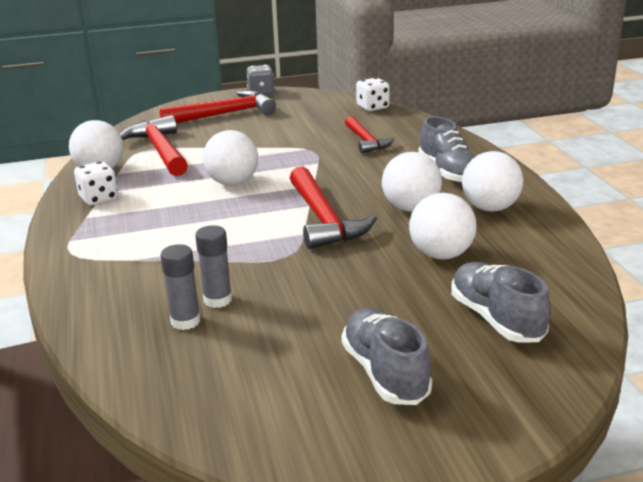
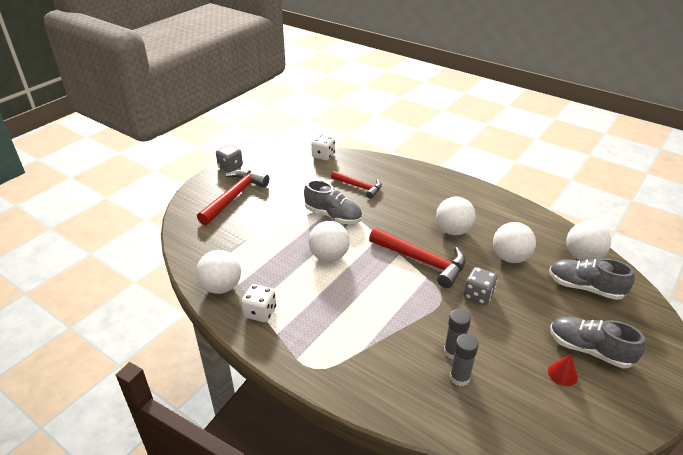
camera: 40 degrees left, 10 degrees up
red hammer [120,115,188,176] -> none
grey shoe [418,116,475,184] -> grey shoe moved to [304,180,362,224]
white ball [462,151,523,212] -> white ball moved to [566,221,611,261]
none -> grey dice [464,267,498,305]
none -> red cone [548,354,578,386]

